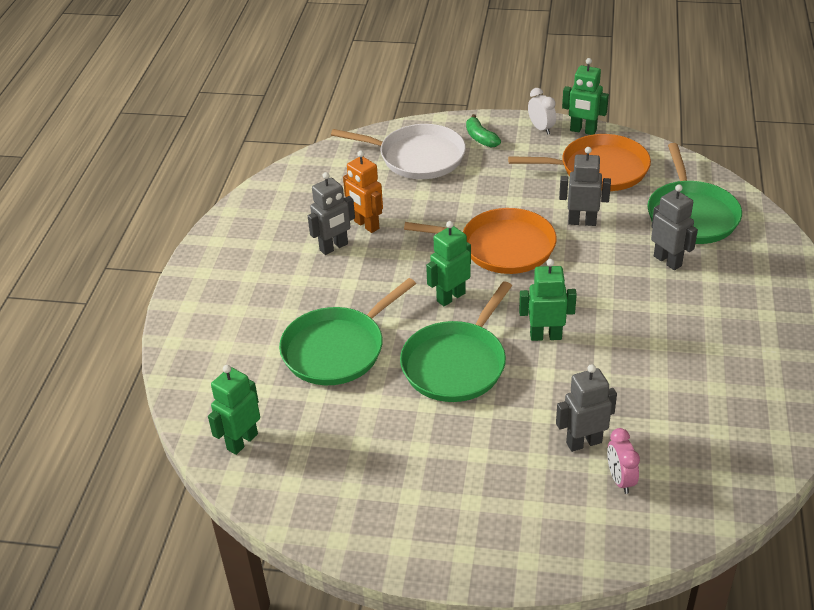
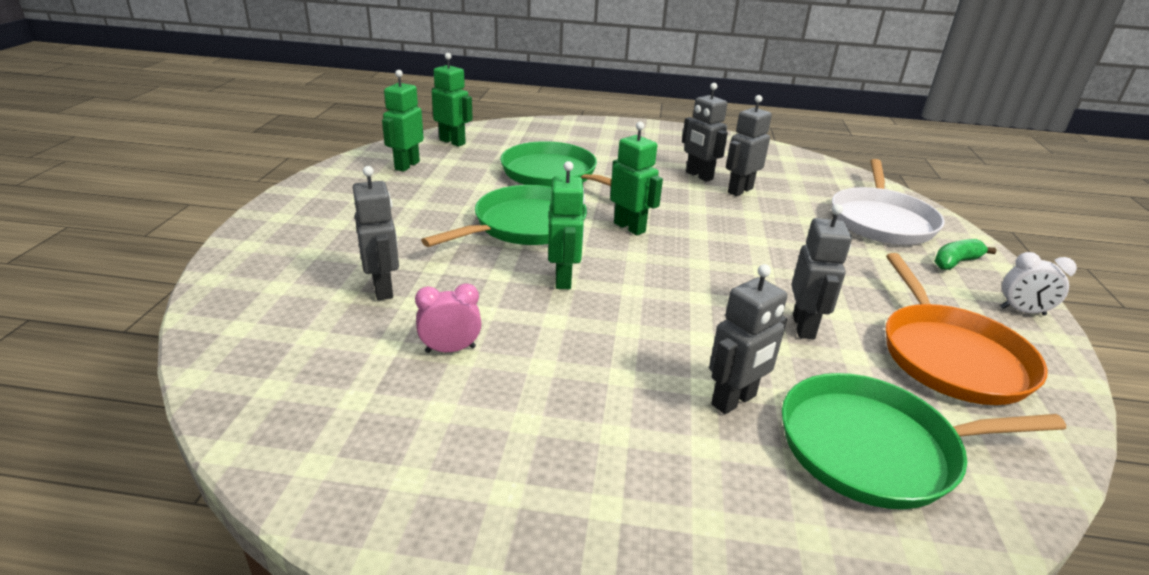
camera: 85 degrees right, 10 degrees down
orange robot [343,150,383,233] -> grey robot [726,95,772,196]
green pan [400,281,512,402] -> green pan turned 105 degrees clockwise [421,185,587,247]
orange pan [404,208,557,274] -> none
white clock [528,88,556,135] -> white clock turned 45 degrees clockwise [1000,252,1077,315]
green robot [562,58,609,135] -> green robot moved to [382,70,424,172]
pink clock [607,428,640,494] -> pink clock moved to [415,283,481,353]

